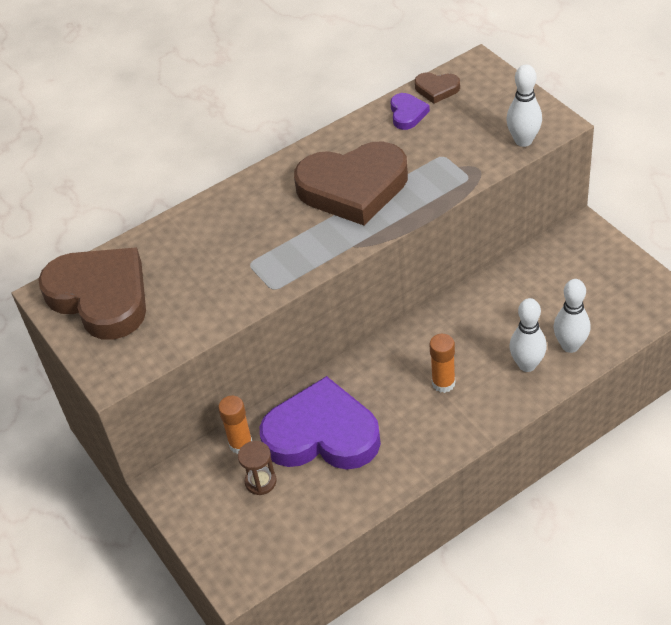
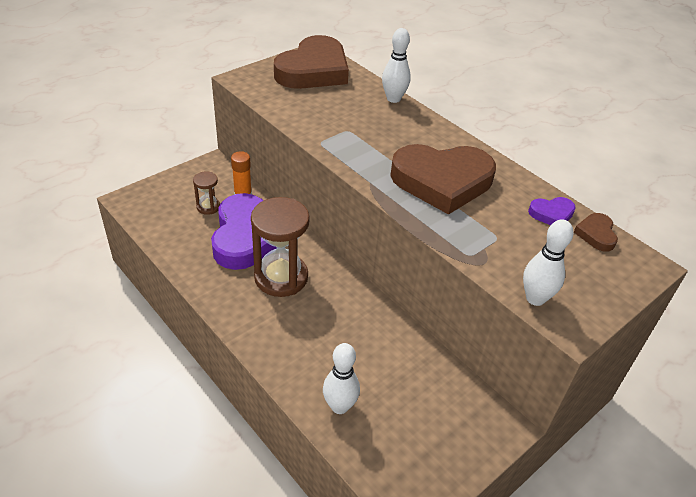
camera: 75 degrees right, 5 degrees down
brown heart [294,141,408,225] -> brown heart turned 75 degrees counterclockwise [390,144,496,215]
orange glue stick [430,334,455,393] -> none
white bowling pin [509,298,547,372] -> white bowling pin moved to [382,28,411,103]
none -> brown hourglass [251,197,310,297]

